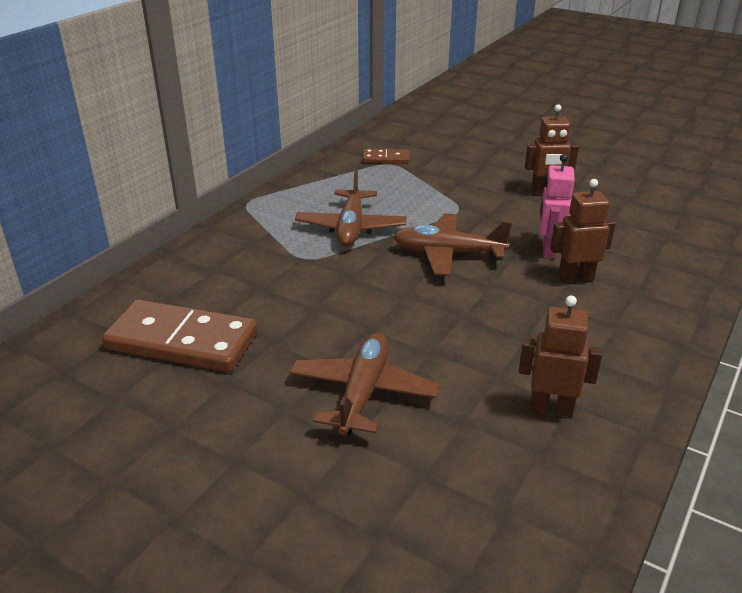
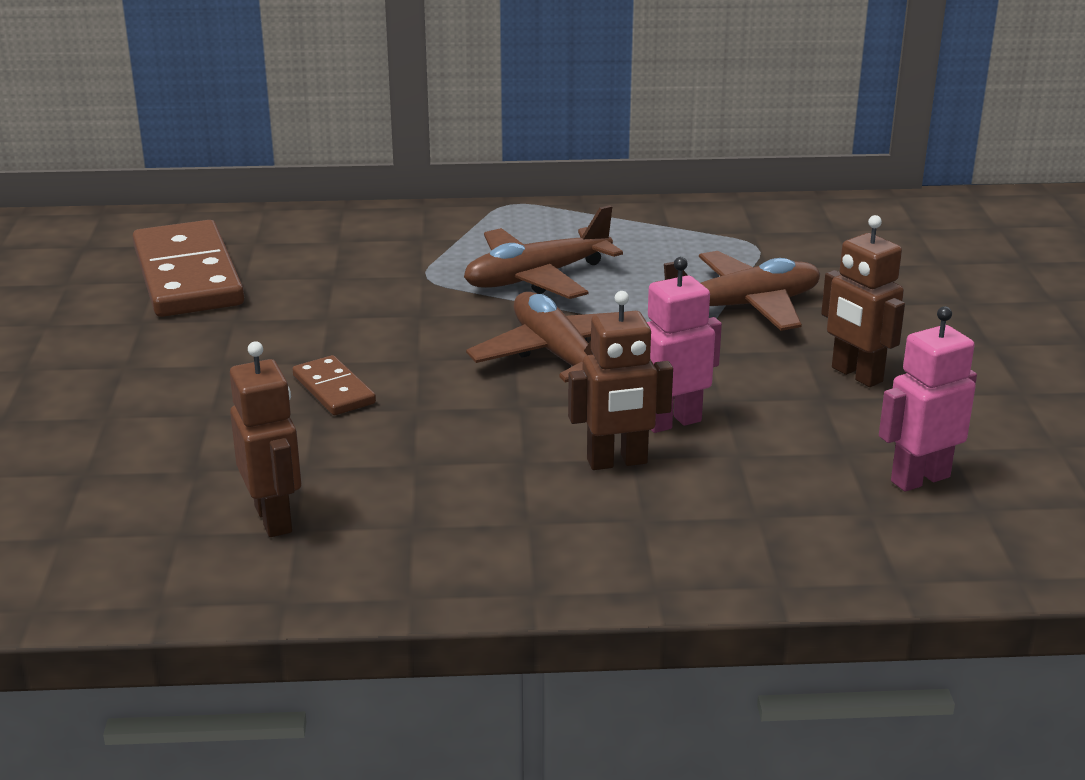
camera: 55 degrees right, 5 degrees down
brown plane [289,333,440,436] -> brown plane moved to [656,251,820,331]
brown domino [363,149,409,164] -> brown domino moved to [292,355,376,415]
brown robot [550,179,616,283] -> brown robot turned 120 degrees clockwise [568,291,673,470]
none -> pink robot [879,306,977,492]

